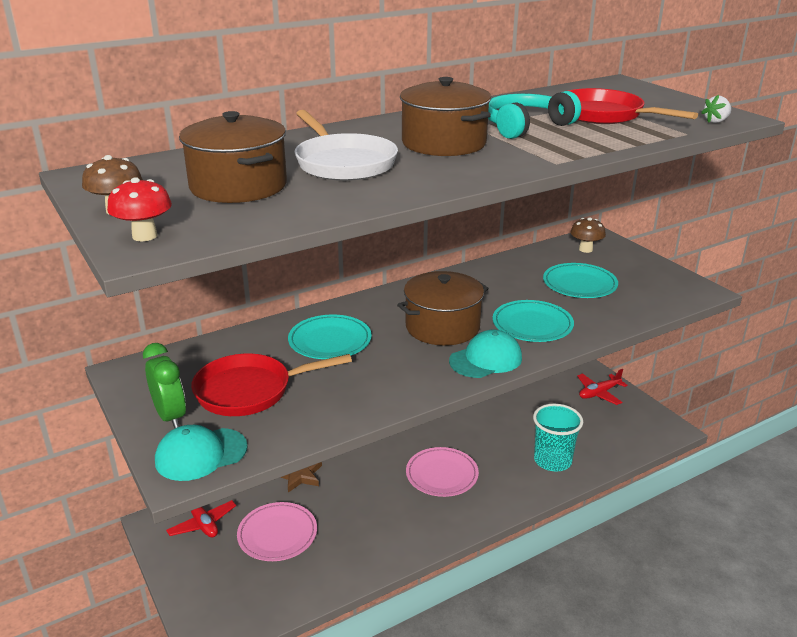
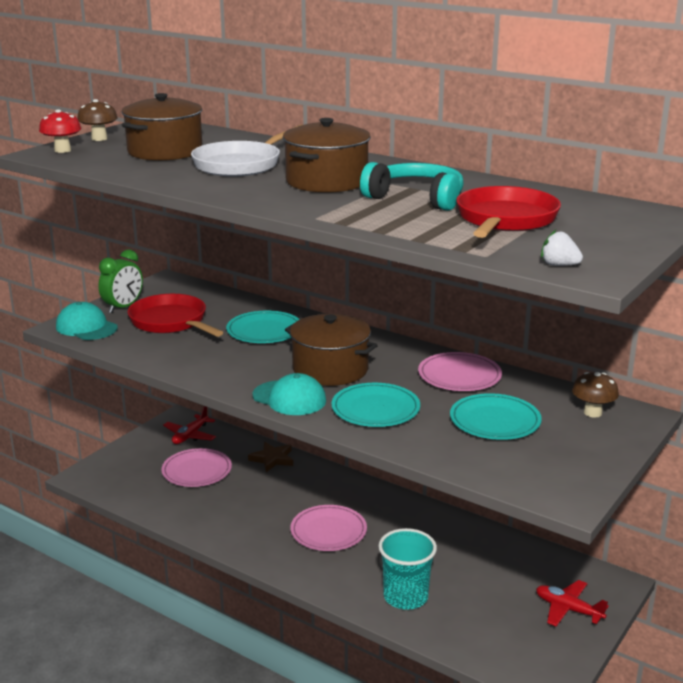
camera: 65 degrees right, 5 degrees down
none -> pink plate [418,352,502,391]

